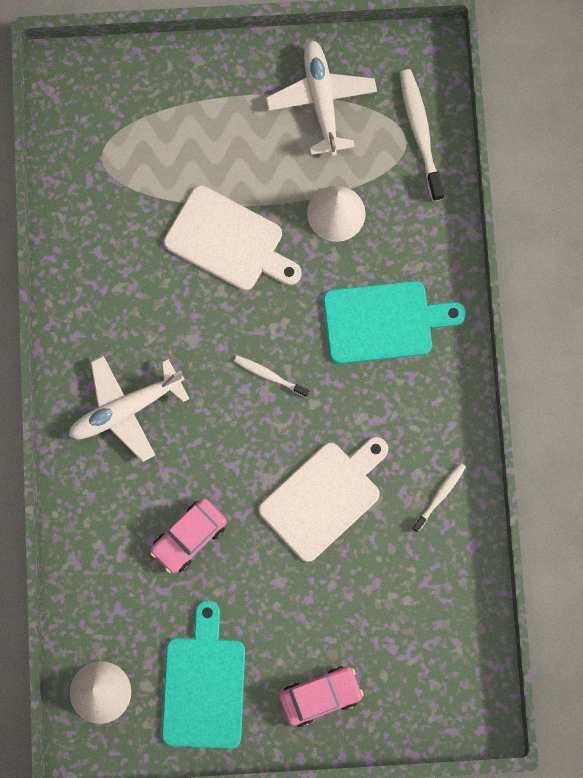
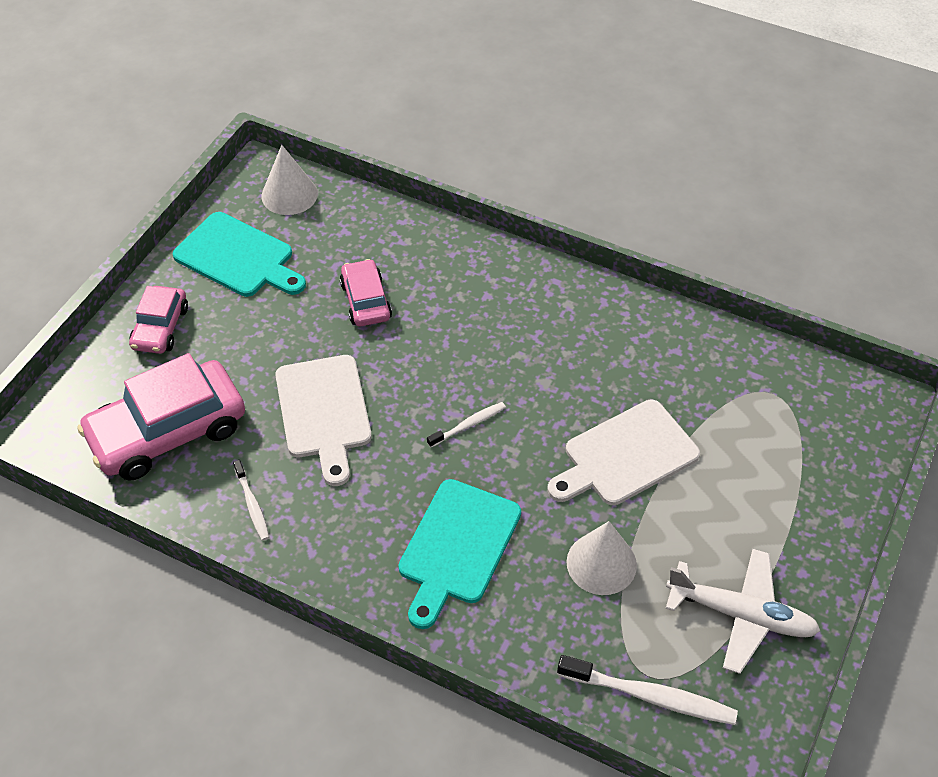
camera: 120 degrees right, 25 degrees down
white plane [69,356,190,462] -> none
none -> pink car [77,353,245,481]

